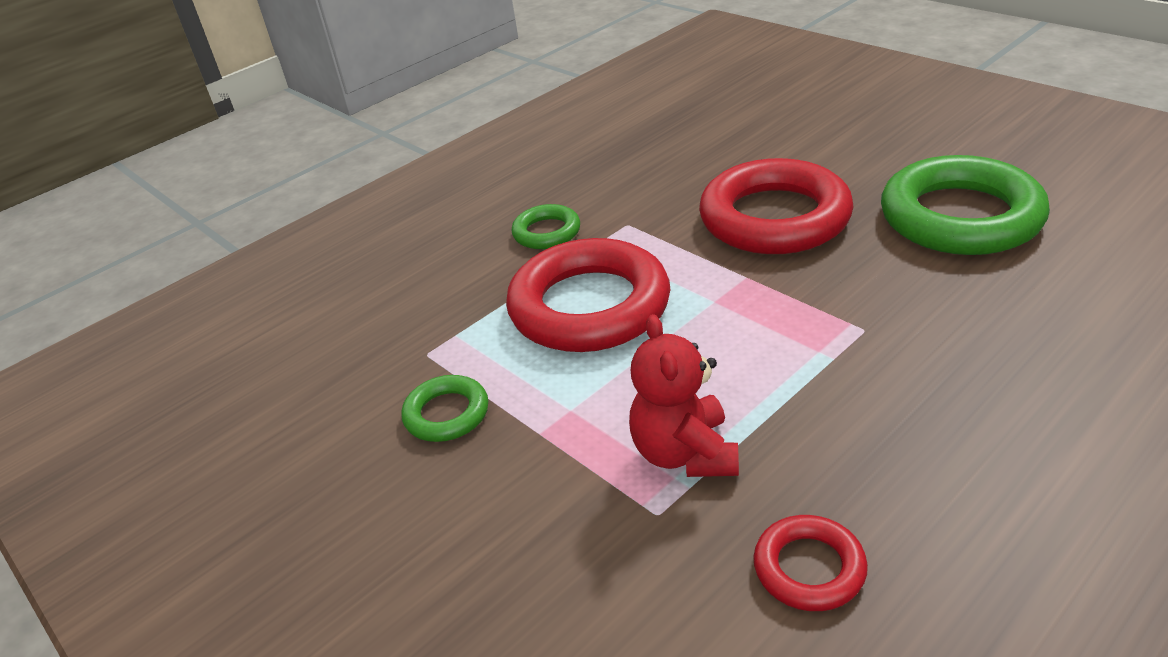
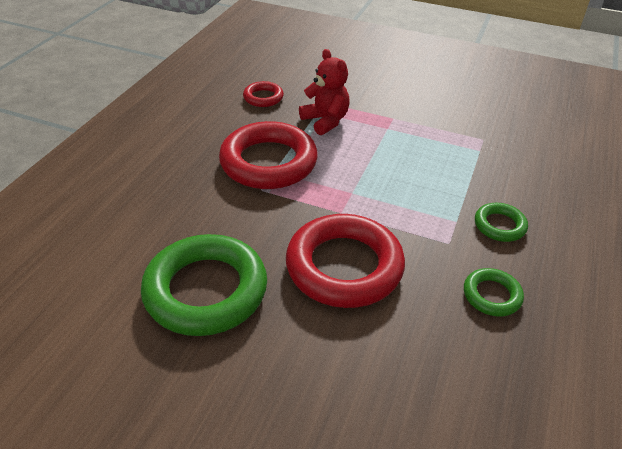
camera: 150 degrees right, 5 degrees up
green ring [401,375,488,442] -> green ring moved to [464,268,524,317]
red ring [506,238,670,352] -> red ring moved to [219,121,318,189]

